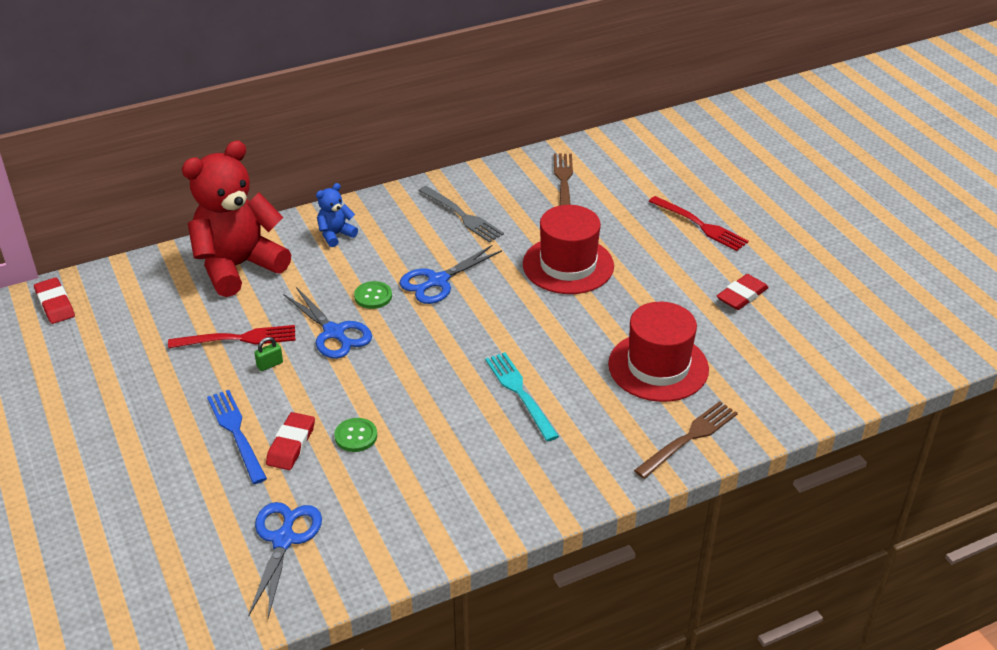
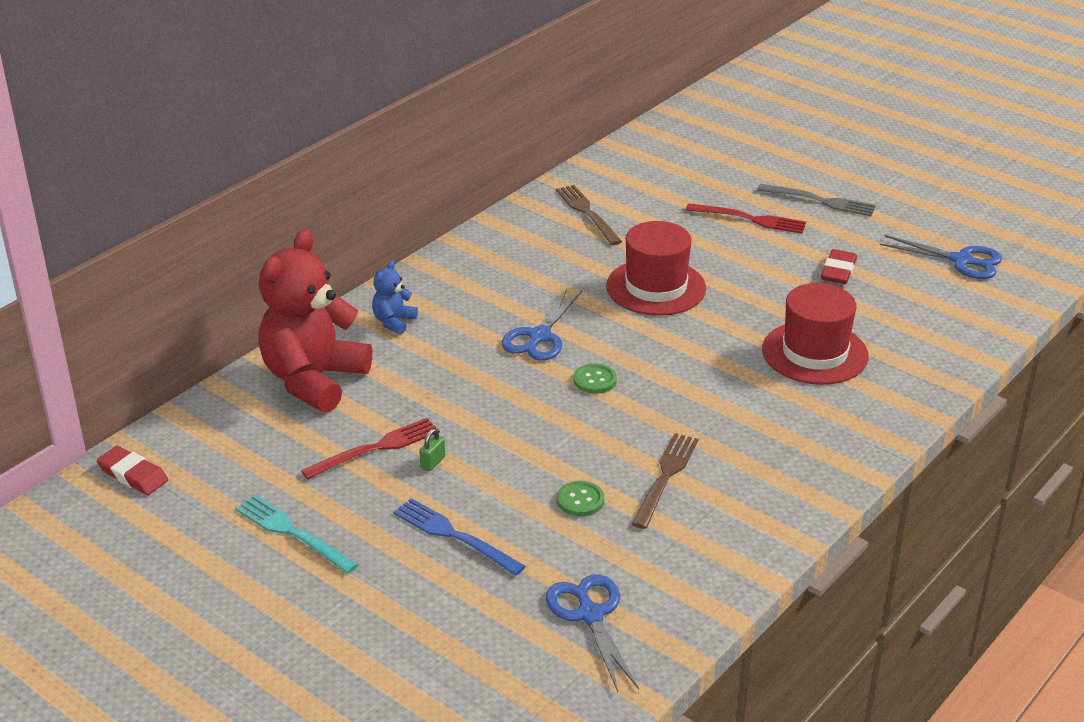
camera: 25 degrees left, 5 degrees down
red eraser [266,412,315,470] -> none
blue scissors [283,287,372,359] -> blue scissors moved to [880,235,1002,279]
green button [354,281,392,309] -> green button moved to [574,364,617,394]
grey fork [419,186,504,243] -> grey fork moved to [757,184,876,216]
turquoise fork [485,352,559,441] -> turquoise fork moved to [235,495,359,574]
brown fork [634,401,738,479] -> brown fork moved to [631,433,699,529]

